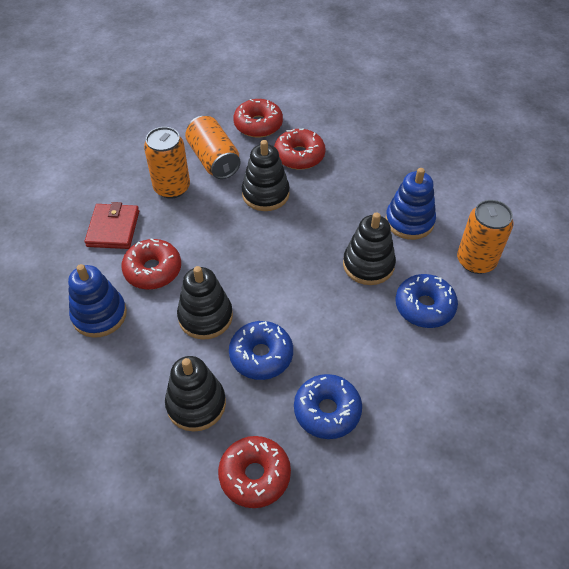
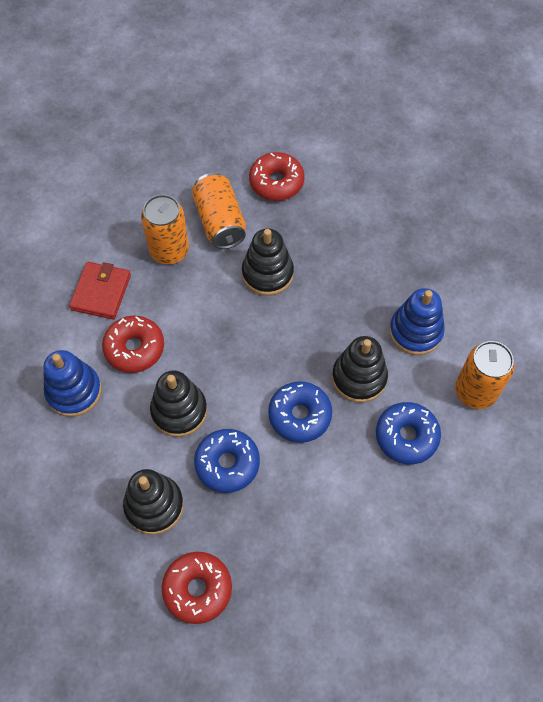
camera: 10 degrees right, 10 degrees up
red donut [274,129,326,170] -> none
blue donut [294,374,362,439] -> blue donut moved to [268,381,332,443]

